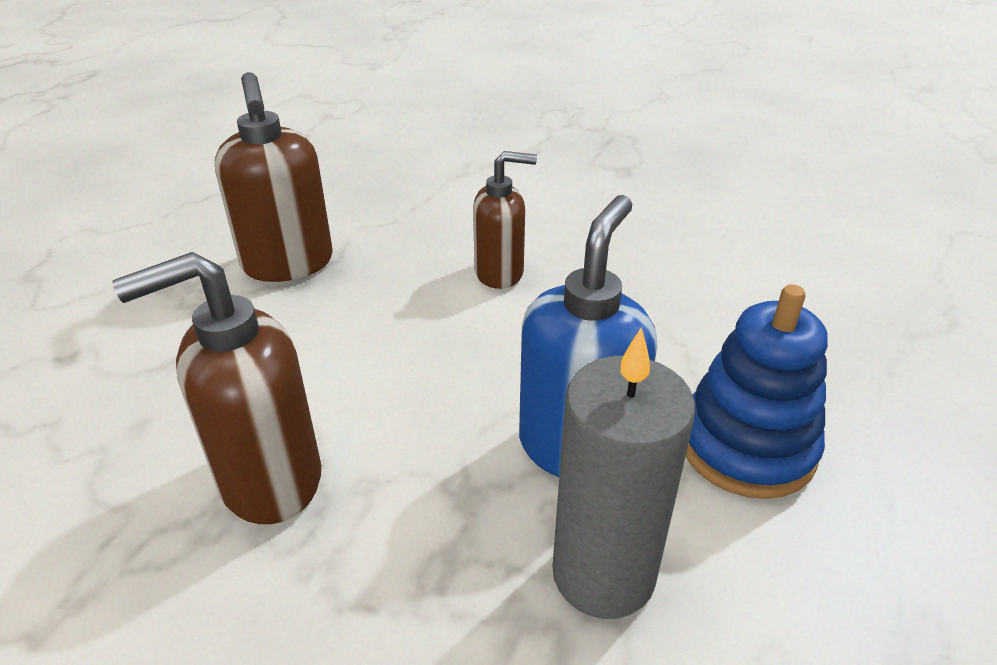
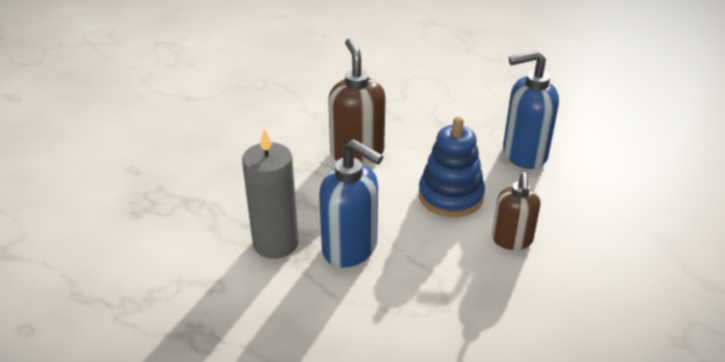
camera: 100 degrees right, 0 degrees up
brown soap dispenser [215,72,333,282] -> blue soap dispenser [503,50,559,169]
blue stacking toy [686,284,828,499] -> blue stacking toy moved to [419,117,485,217]

